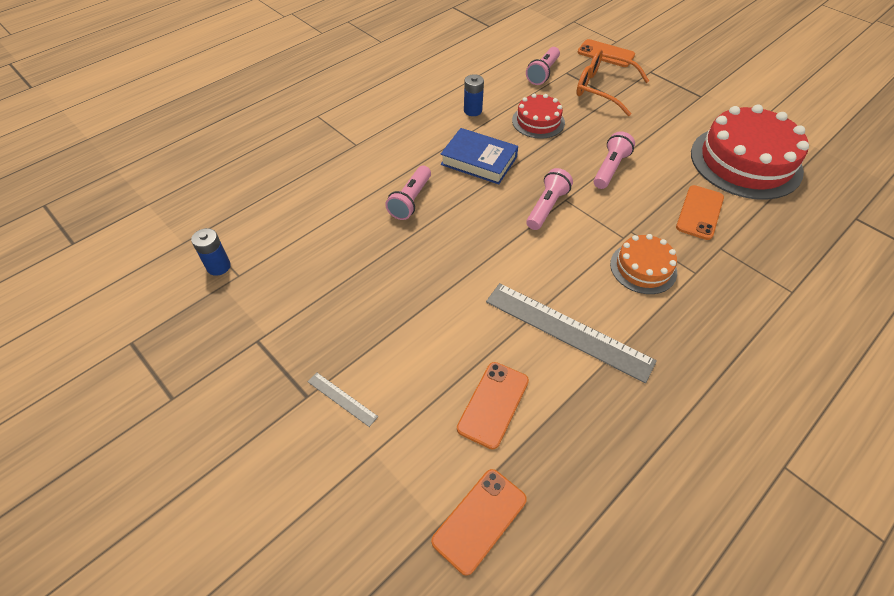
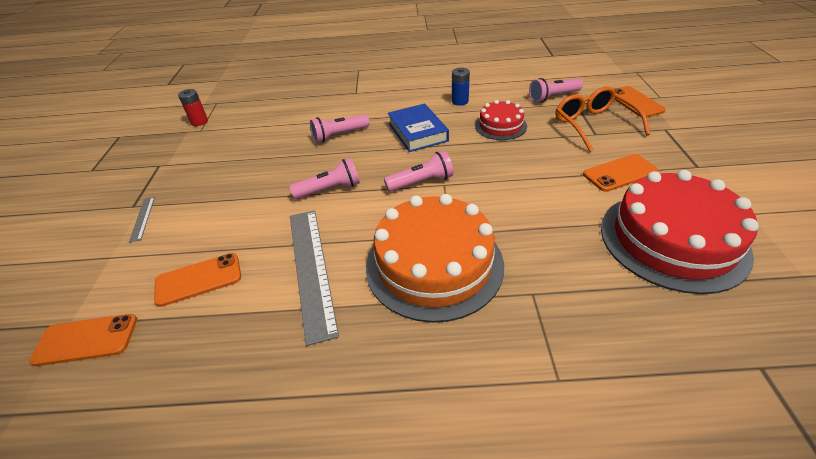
camera: 45 degrees right, 10 degrees down
blue battery [191,228,231,276] -> red battery [178,89,208,126]
pink flashlight [594,131,635,189] -> pink flashlight moved to [289,158,360,199]
orange cake [610,234,677,294] -> orange cake [366,194,504,323], size x1.90
orange phone [676,185,724,240] -> orange phone moved to [583,154,659,192]

